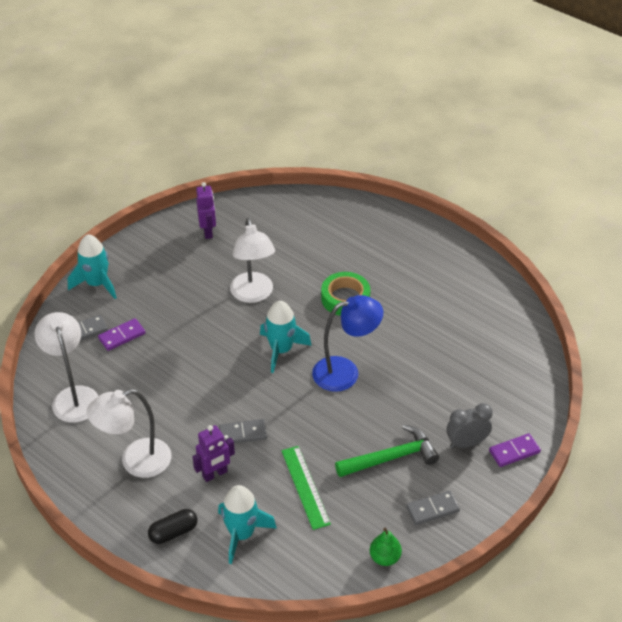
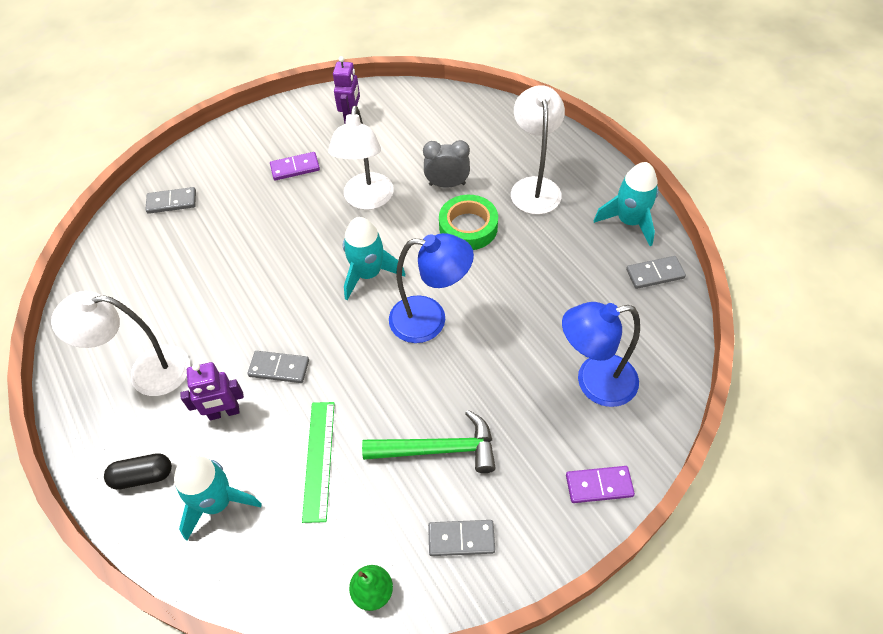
camera: 20 degrees right, 10 degrees up
white lamp [35,312,98,423] -> white lamp moved to [511,85,565,214]
turquoise rocket [68,234,117,299] -> turquoise rocket moved to [594,162,659,246]
purple domino [98,318,145,351] -> purple domino moved to [270,152,320,180]
grey clock [447,403,493,448] -> grey clock moved to [423,140,470,188]
none -> blue lamp [562,302,640,407]
none -> grey domino [626,256,686,289]

